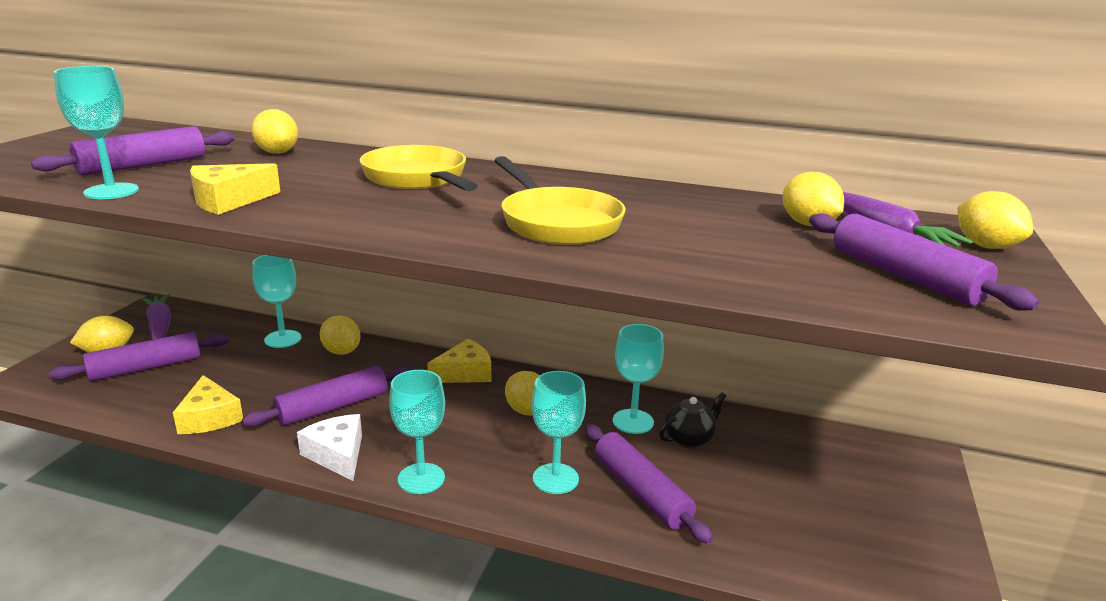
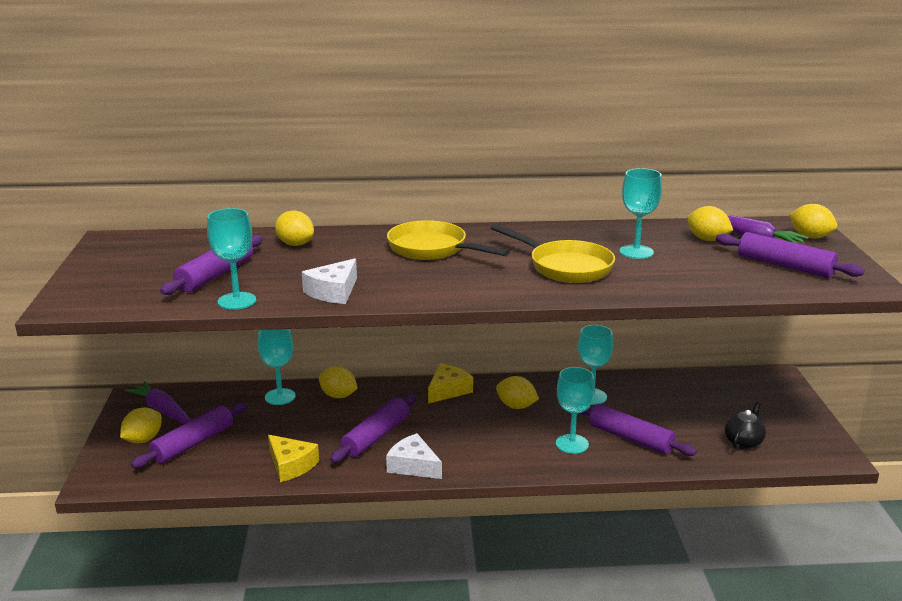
camera: 20 degrees left, 0 degrees up
yellow cheese [190,163,280,215] -> white cheese [302,258,357,304]
turquoise goblet [389,370,445,494] -> turquoise goblet moved to [619,168,662,259]
black teapot [659,393,726,448] -> black teapot moved to [725,402,766,449]

